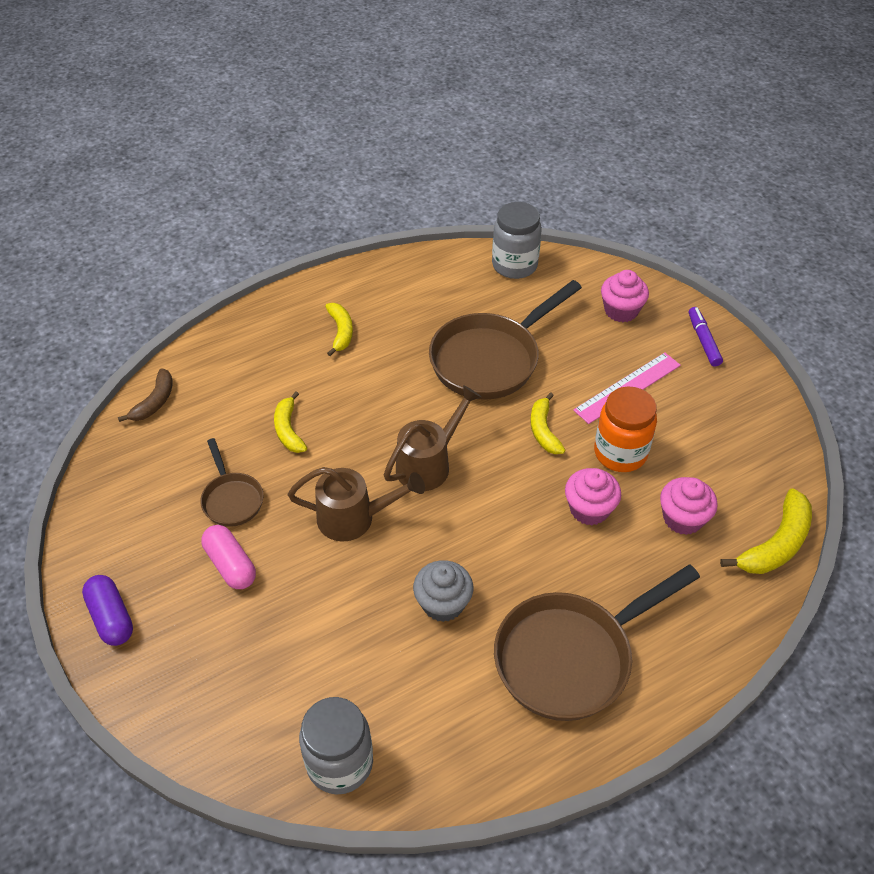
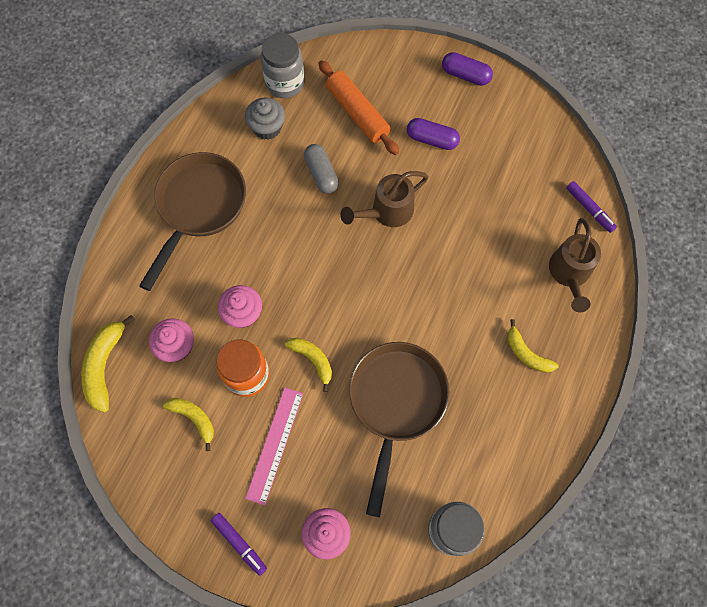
camera: 145 degrees right, 20 degrees up
brown banana [118,368,172,422] -> purple marker [566,181,617,233]
brown pan [200,438,263,527] -> none
pink capsule [201,525,256,589] -> purple capsule [407,118,460,150]
yellow banana [274,391,307,453] -> yellow banana moved to [163,398,214,451]
brown watering can [384,385,481,491] -> brown watering can moved to [549,218,601,312]
grey cupcake [413,560,473,622] -> grey cupcake moved to [245,98,285,140]
none -> grey capsule [304,144,339,194]
none -> orange rolling pin [319,60,399,155]

